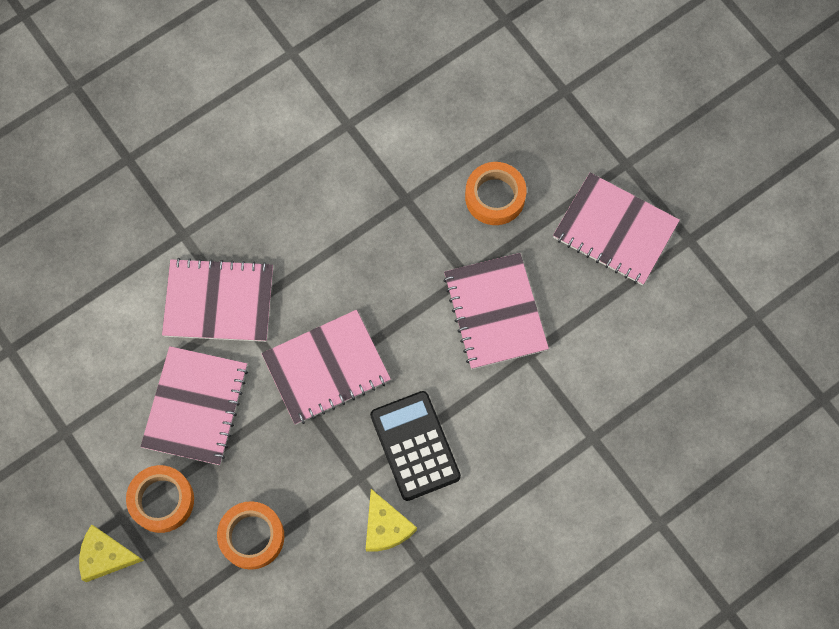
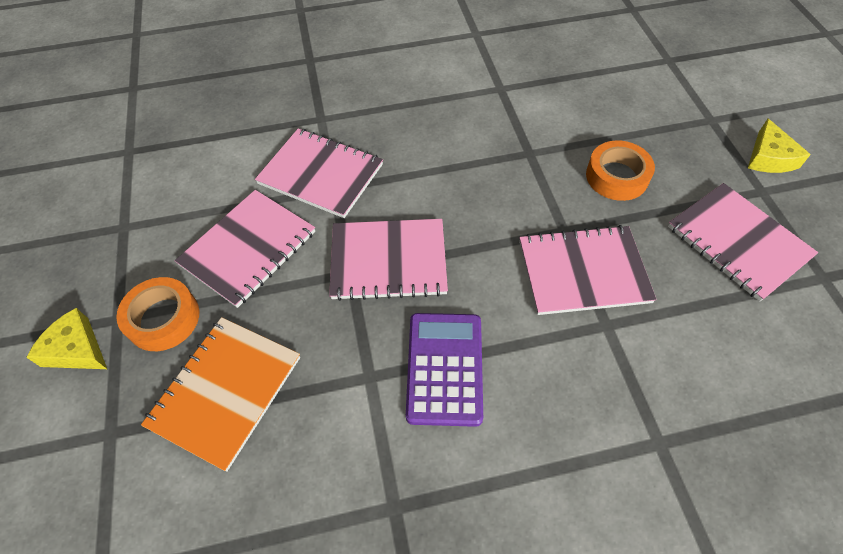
camera: 25 degrees right, 15 degrees down
orange tape [217,501,284,570] -> orange notebook [141,317,300,472]
yellow cheese [366,489,417,552] -> yellow cheese moved to [748,119,811,173]
black calculator [370,391,461,501] -> purple calculator [406,313,483,427]
pink notebook [443,253,549,369] -> pink notebook turned 75 degrees clockwise [519,225,657,315]

